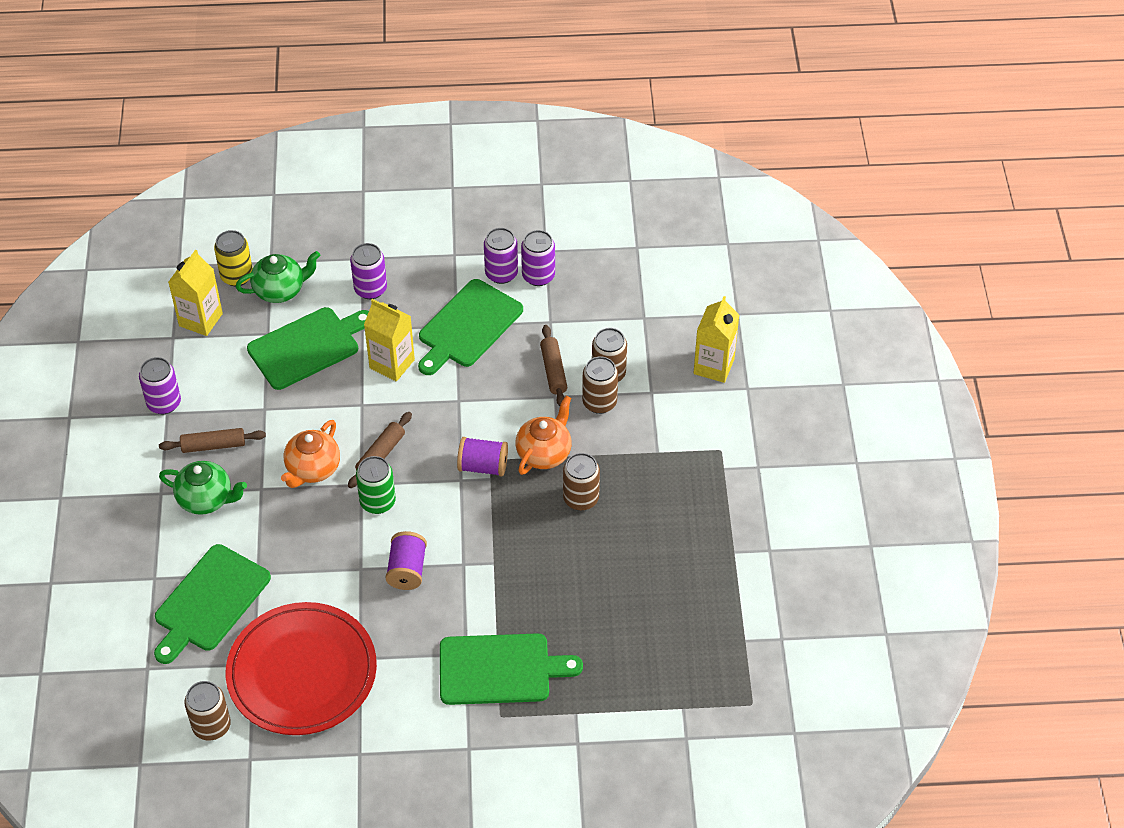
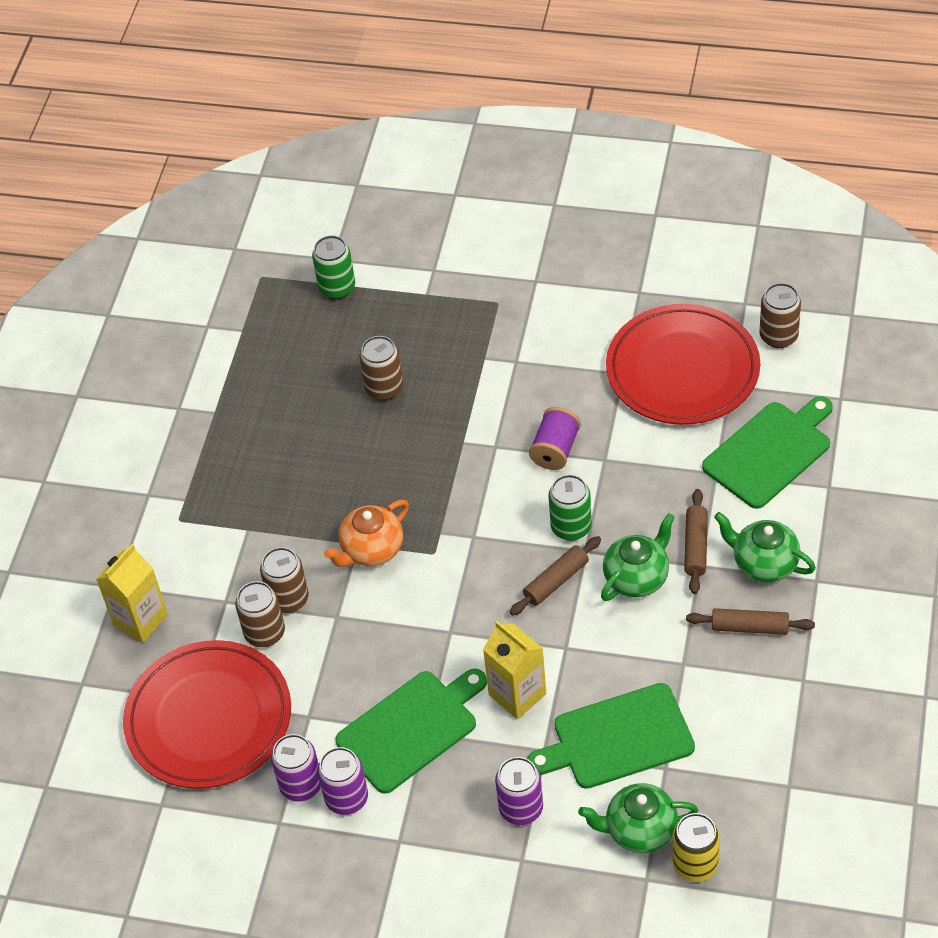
camera: 160 degrees left, 0 degrees up
purple can [139,357,181,414] -> none
yellow carton [168,250,223,336] -> none
orange teapot [281,420,340,488] -> green teapot [601,513,675,601]
green cutting board [440,633,583,705] -> none
purple spool [457,437,508,477] -> none
brown rolling pin [540,325,567,406] -> brown rolling pin moved to [684,489,708,594]
brown can [563,453,600,511] -> brown can moved to [359,336,403,400]
none -> red plate [123,640,291,789]
none -> green can [312,235,355,299]

